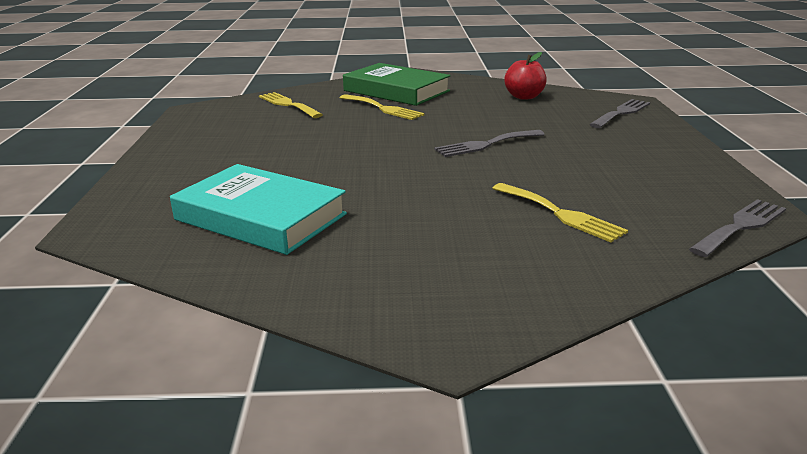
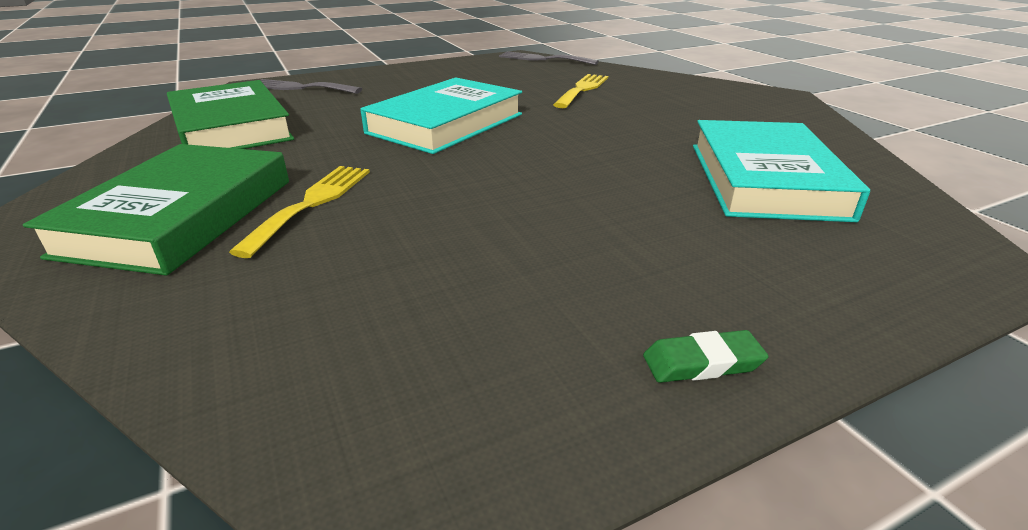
camera: 115 degrees left, 5 degrees up
yellow fork [259,92,323,118] -> none
grey fork [434,130,545,157] -> turquoise book [360,77,522,154]
red apple [504,52,547,100] -> green book [167,80,294,149]
none -> green eraser [643,330,769,383]

